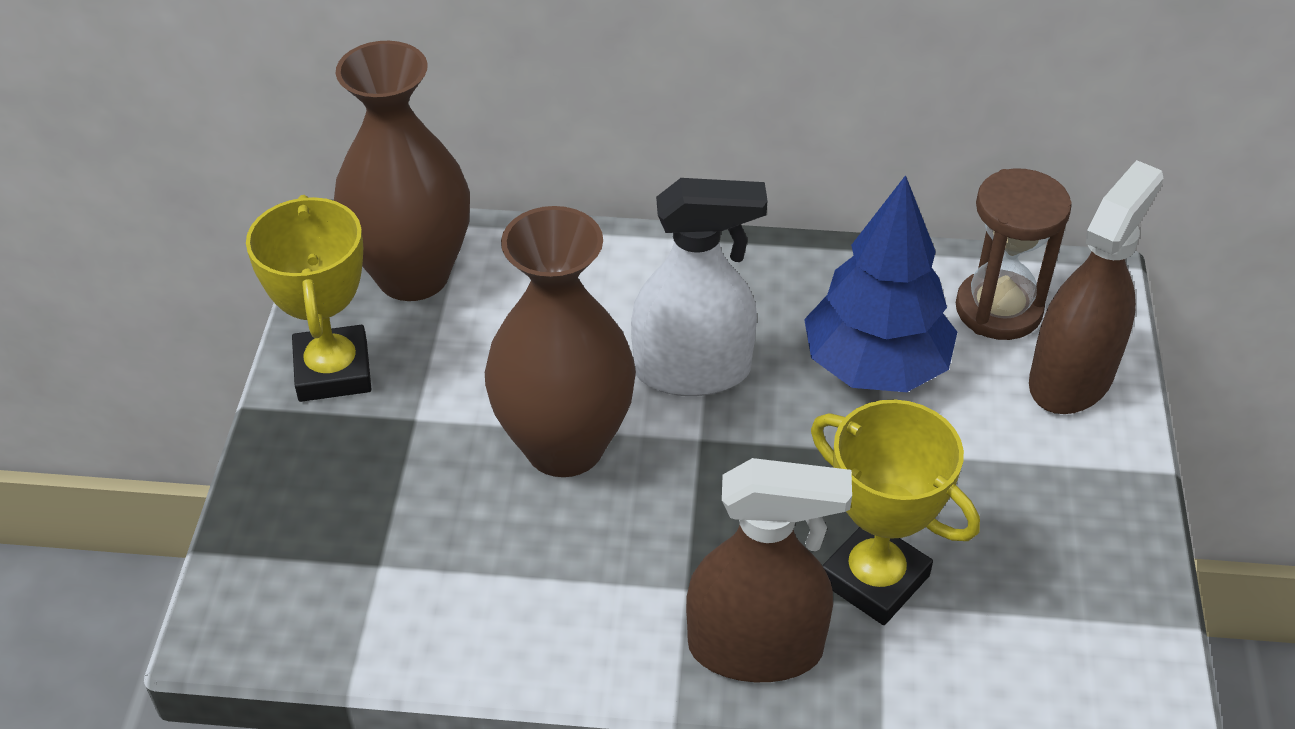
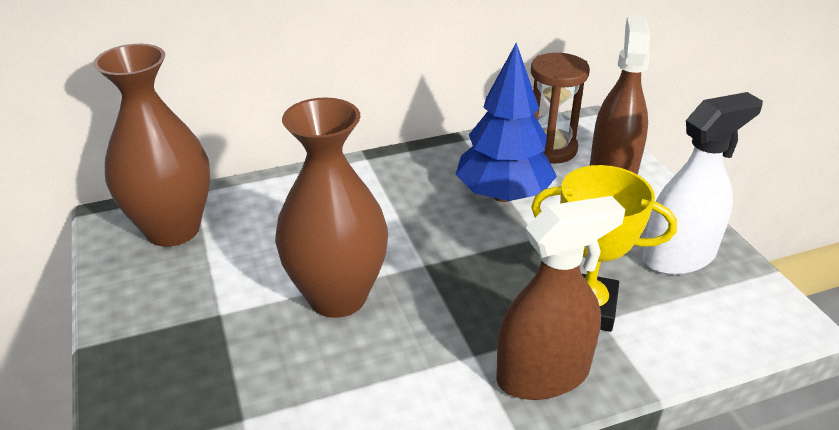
camera: 25 degrees left, 10 degrees down
yellow trophy [246,195,371,402] -> none
white spray bottle [631,178,768,396] -> white spray bottle moved to [643,92,763,275]

